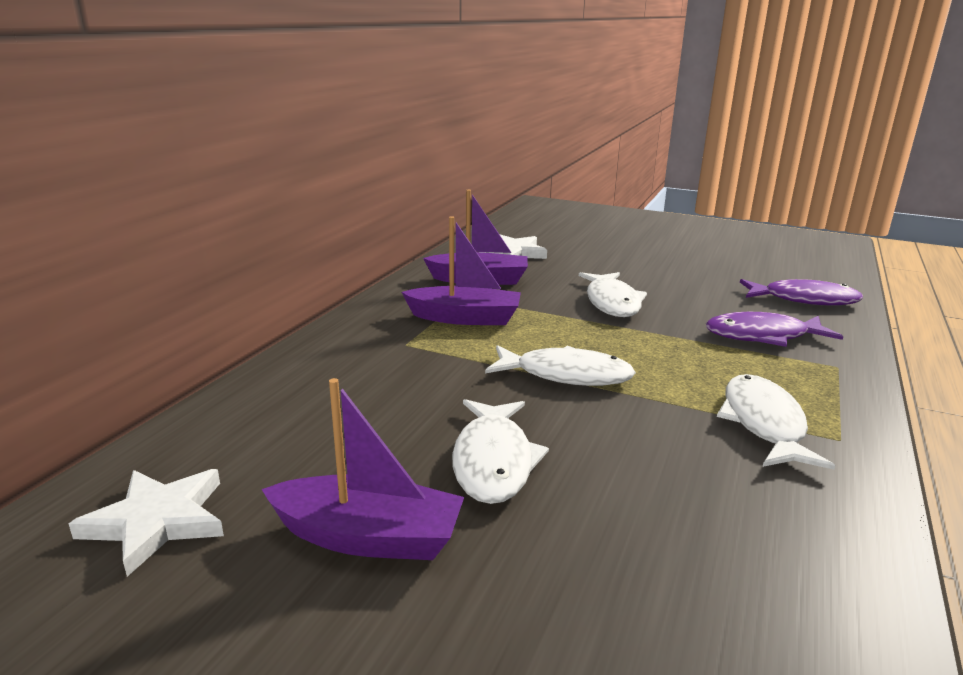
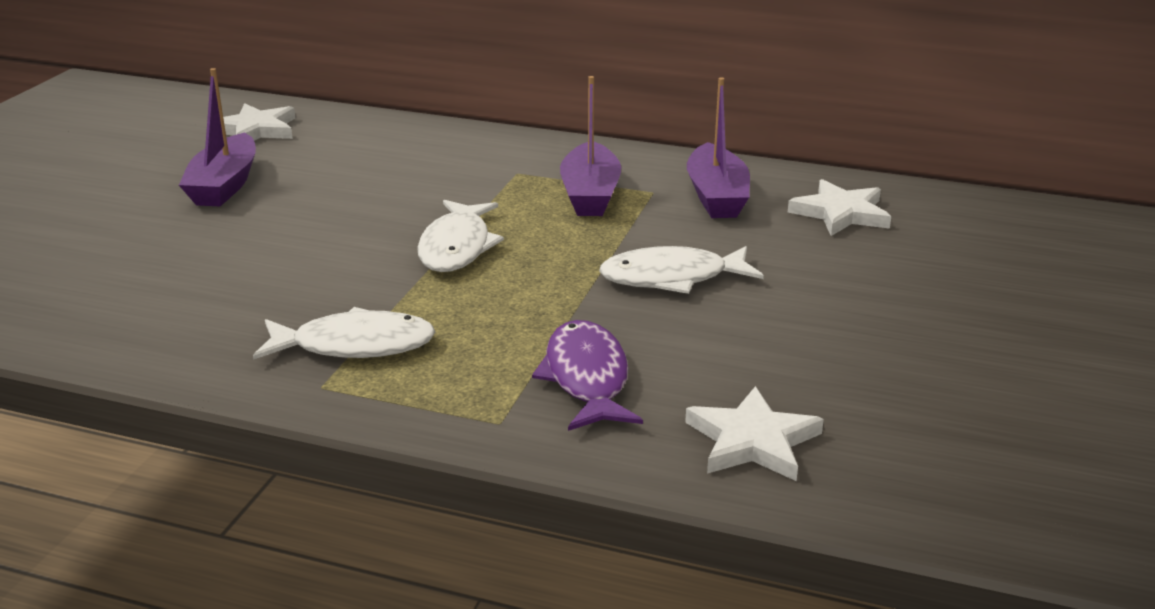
camera: 85 degrees right, 5 degrees up
white fish [452,399,549,504] -> none
purple fish [740,279,863,306] -> white star [685,386,824,481]

